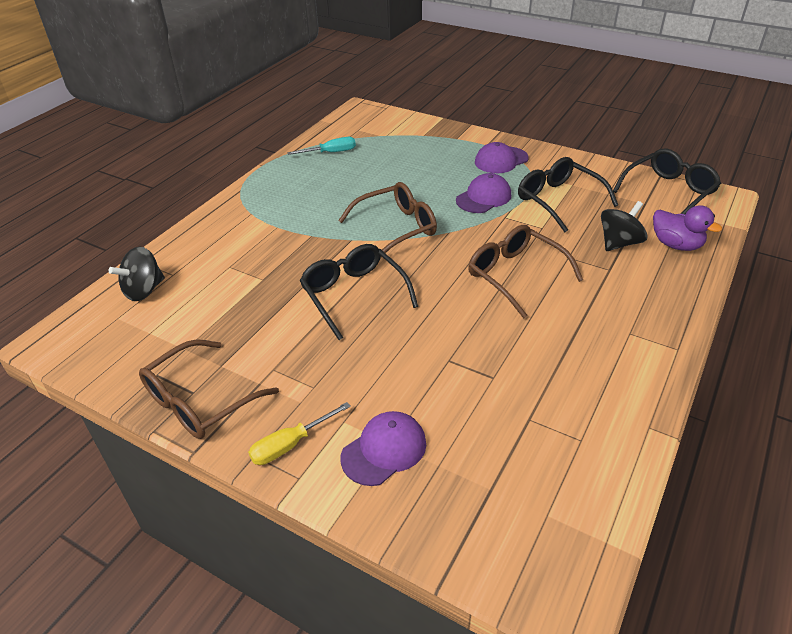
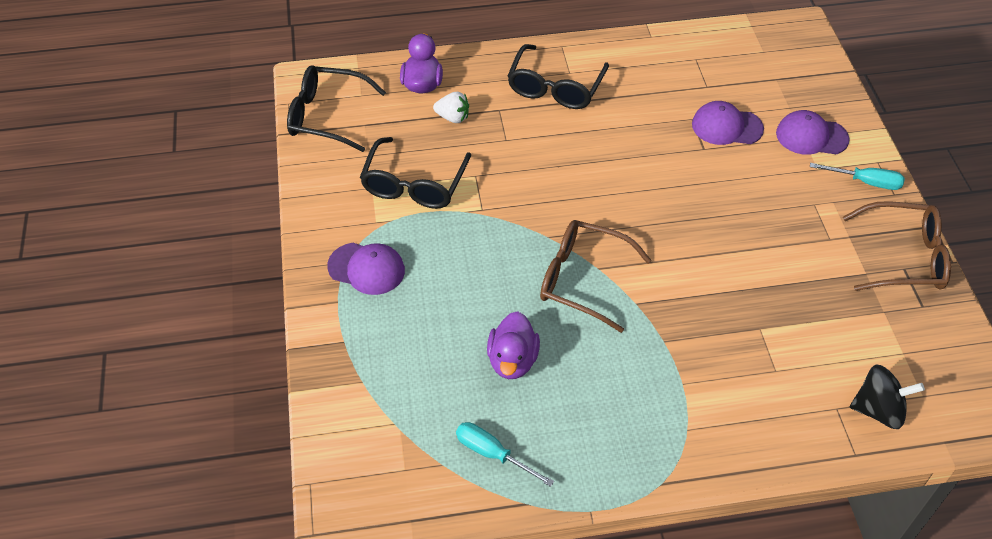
camera: 130 degrees left, 10 degrees up
yellow screwdriver [248,402,351,465] -> turquoise screwdriver [810,163,905,190]
black glasses [300,244,418,340] -> black glasses moved to [508,44,609,109]
purple cap [456,173,511,213] -> purple cap moved to [692,101,764,145]
brown glasses [468,225,583,318] -> none
black spinning top [601,201,648,251] -> white strawberry [433,92,469,123]
none -> purple duck [487,311,540,379]

